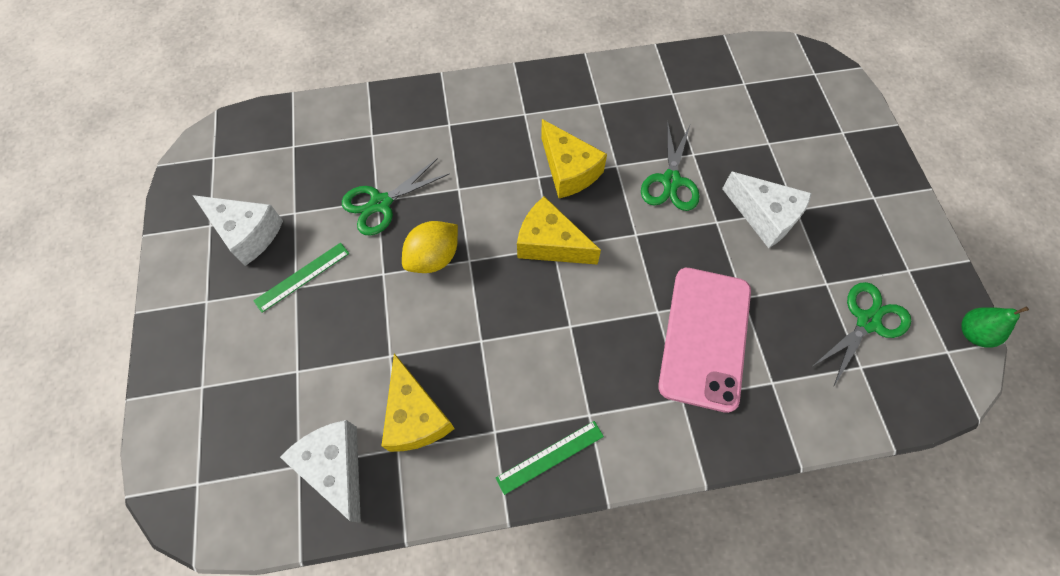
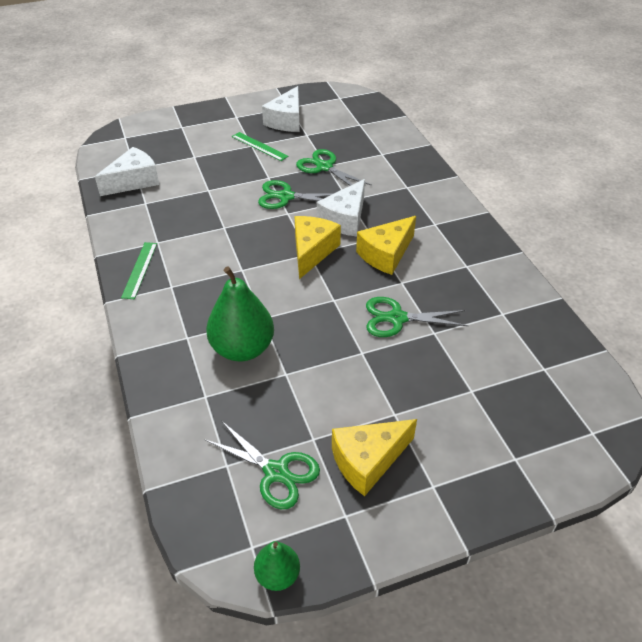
camera: 80 degrees right, 20 degrees down
yellow cheese [382,353,455,452] -> yellow cheese moved to [332,419,417,496]
yellow lemon [402,221,458,273] -> green scissors [258,180,334,209]
green ruler [496,421,604,495] -> green ruler turned 45 degrees clockwise [121,242,157,299]
pink phone [658,268,751,413] -> green pear [206,267,274,362]
white cheese [722,172,812,248] -> white cheese moved to [317,179,365,237]

